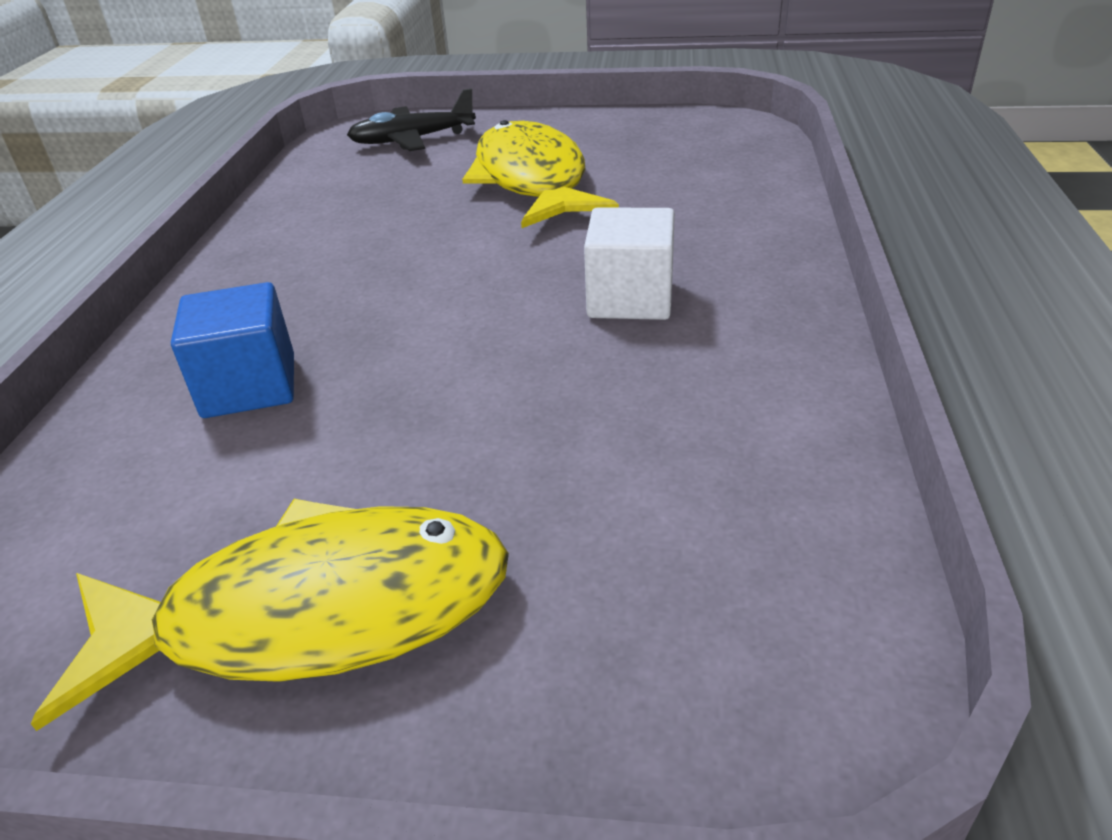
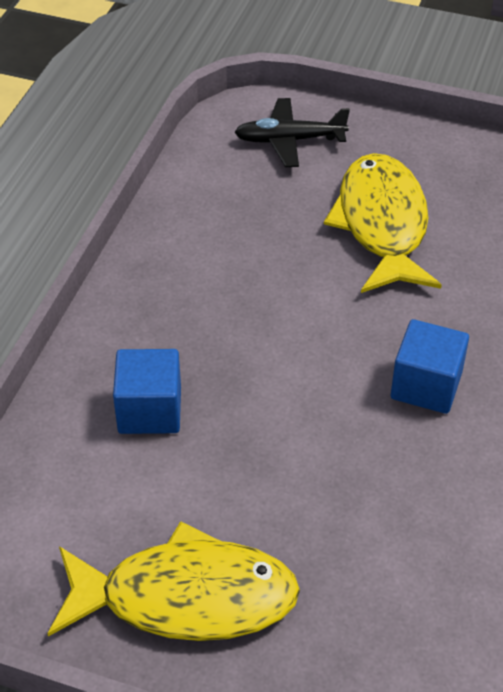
camera: 10 degrees right, 10 degrees up
white cube [584,207,675,320] -> blue cube [391,319,469,414]

